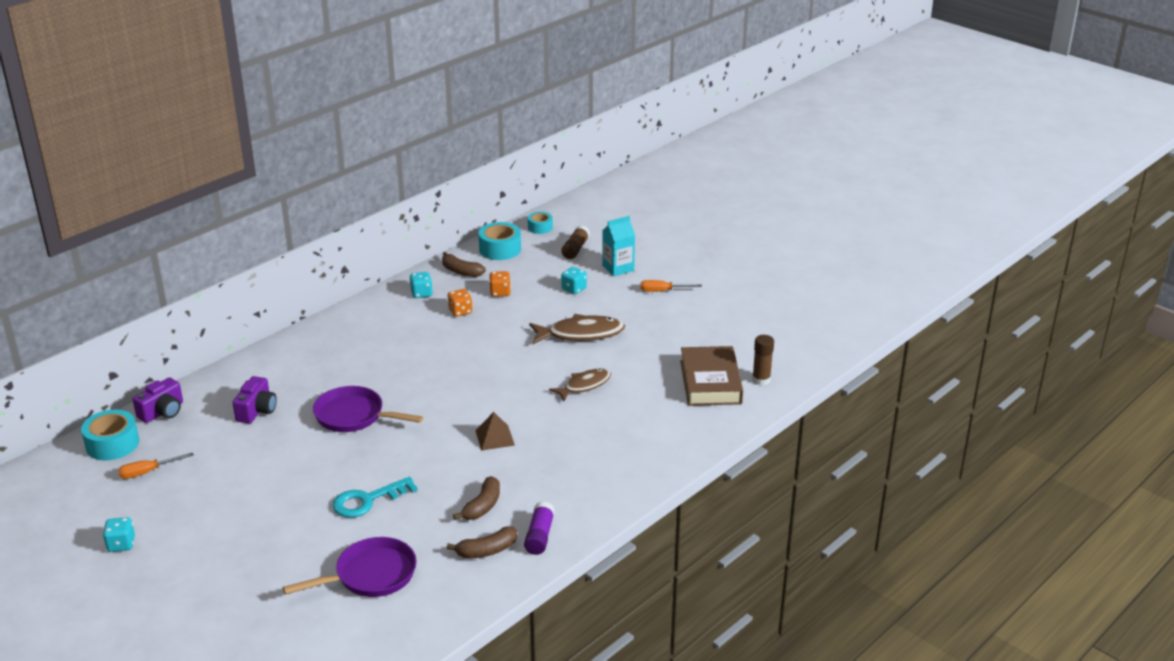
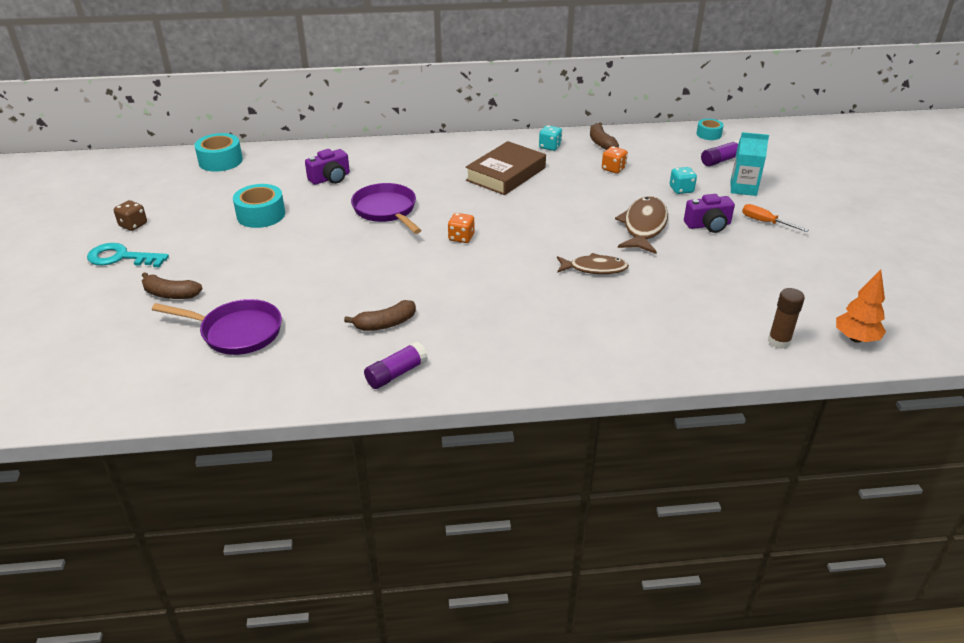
camera: 40 degrees right, 5 degrees up
turquoise dice [103,517,135,552] -> brown dice [114,200,147,231]
orange screwdriver [118,453,194,479] -> none
purple camera [133,377,183,423] -> purple camera moved to [684,194,735,233]
turquoise key [333,477,418,518] -> turquoise key moved to [87,243,169,267]
orange dice [447,289,472,317] -> orange dice moved to [448,213,474,243]
brown banana [447,526,517,558] -> brown banana moved to [142,272,203,299]
brown pyramid [475,412,515,451] -> none
turquoise tape [478,222,521,260] -> turquoise tape moved to [233,184,285,228]
brown fish [529,314,625,344] -> brown fish turned 105 degrees counterclockwise [615,196,668,254]
brown glue stick [561,226,590,259] -> purple glue stick [701,140,739,166]
brown book [680,346,743,406] -> brown book moved to [466,141,546,195]
none -> orange tree [836,270,886,343]

